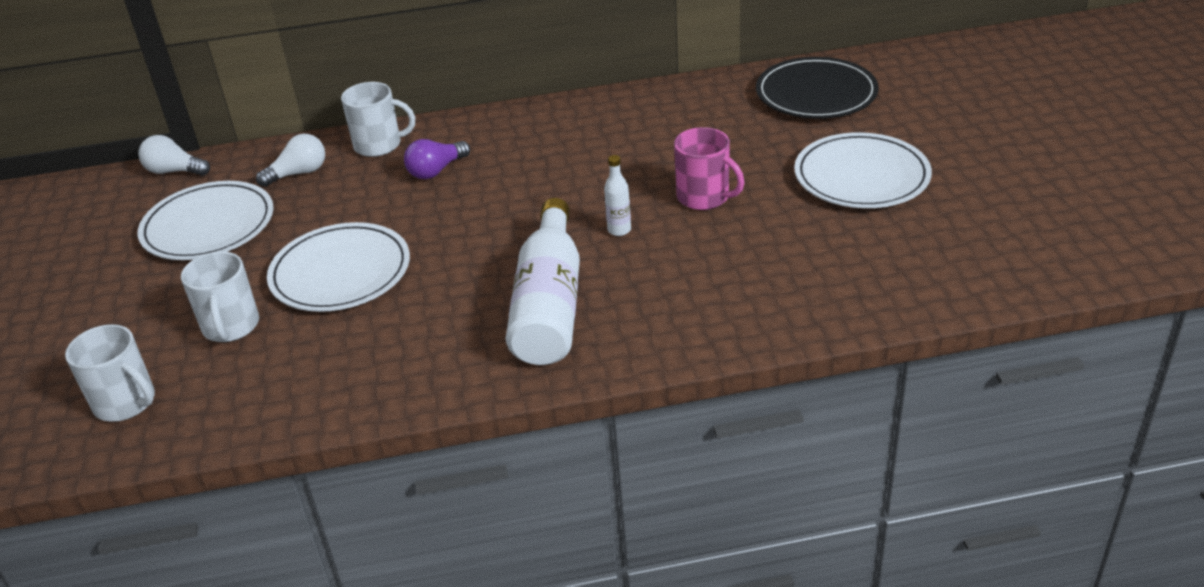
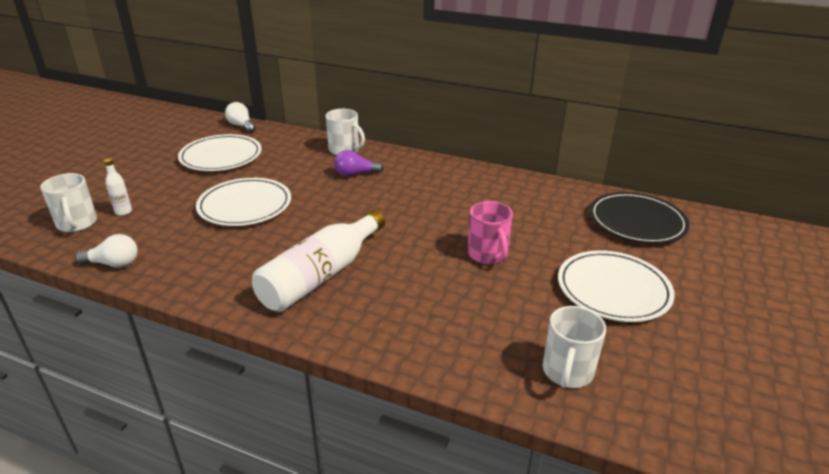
camera: 30 degrees right, 5 degrees down
white mug [181,251,259,342] -> white mug moved to [543,306,606,388]
white light bulb [256,134,325,187] -> white light bulb moved to [75,234,138,268]
white bottle [604,155,631,236] -> white bottle moved to [104,158,132,216]

